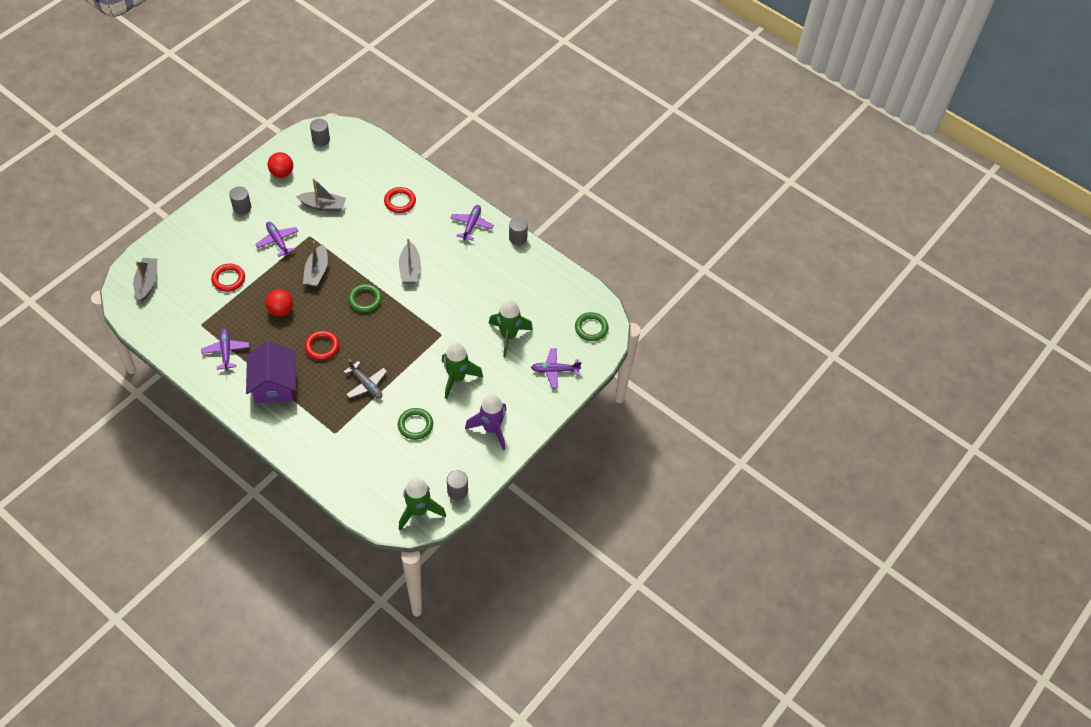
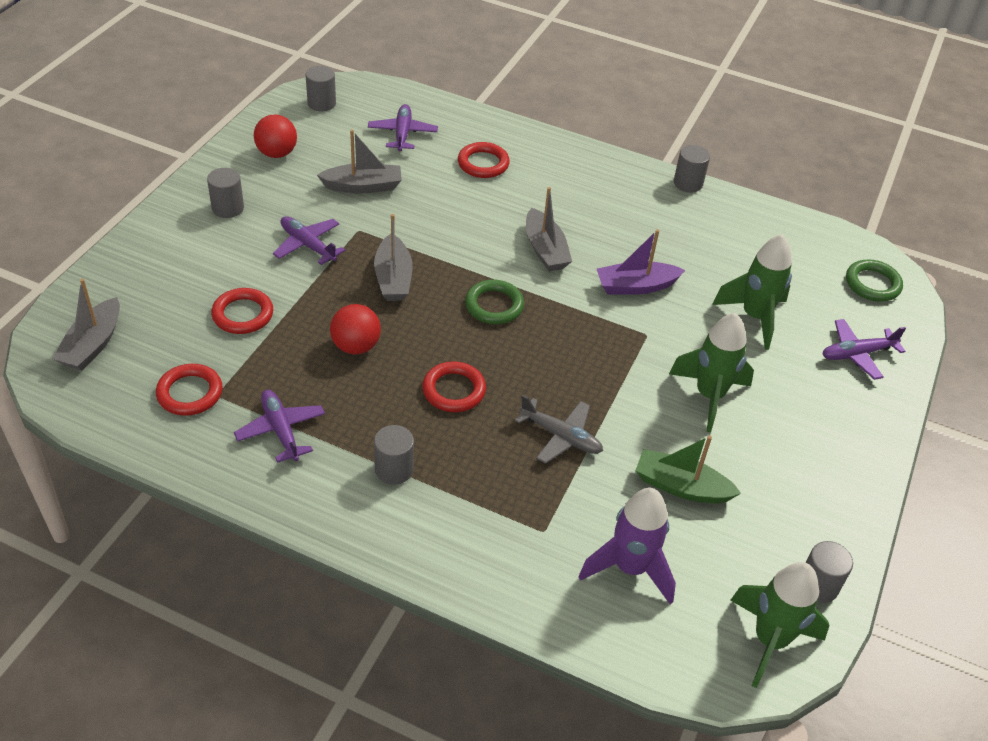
camera: 15 degrees left, 10 degrees down
grey boat [133,258,157,302] -> grey boat turned 150 degrees counterclockwise [52,279,120,371]
purple house [246,341,296,403] -> grey cylinder [374,425,414,485]
green ring [398,408,433,440] -> green boat [635,435,741,503]
purple plane [451,205,494,241] -> purple plane moved to [368,104,438,151]
purple rocket [465,394,506,450] -> purple rocket moved to [578,488,676,605]
none -> red ring [156,364,223,416]
none -> purple boat [597,229,685,295]

